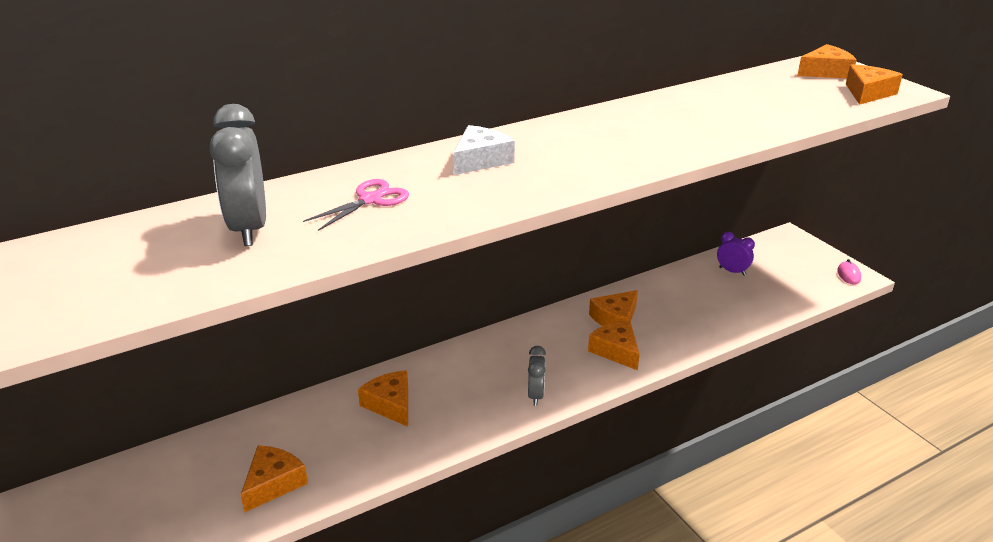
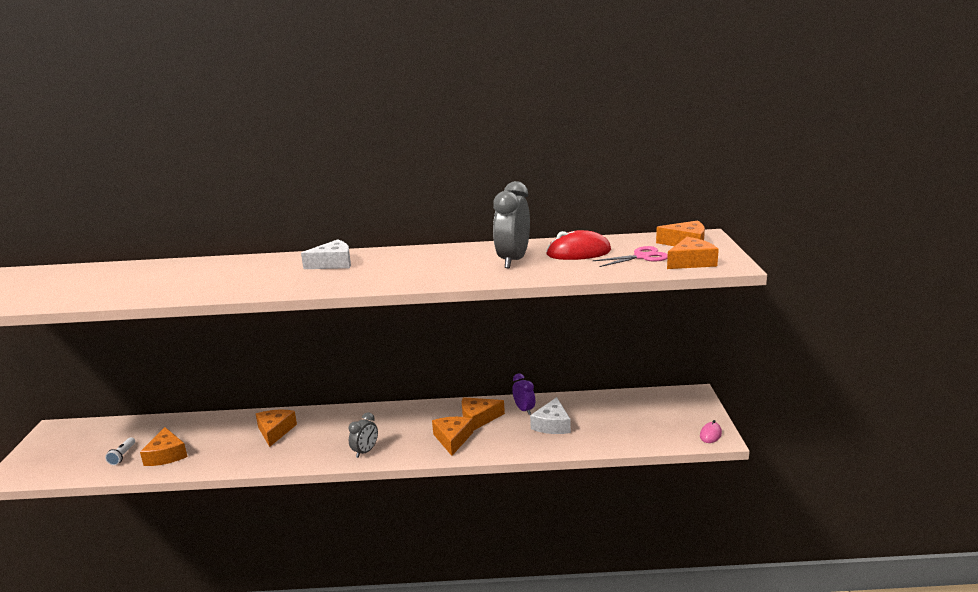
camera: 30 degrees right, 10 degrees down
grey clock [210,104,266,246] -> grey clock moved to [493,181,530,268]
orange cheese [241,445,308,512] -> orange cheese turned 105 degrees clockwise [140,427,188,466]
pink scissors [303,179,409,231] -> pink scissors moved to [592,246,668,267]
purple clock [717,232,755,276] -> purple clock moved to [512,373,535,415]
none -> white flashlight [105,437,135,465]
none -> white cheese [530,397,571,434]
none -> red mouse [546,230,611,260]

